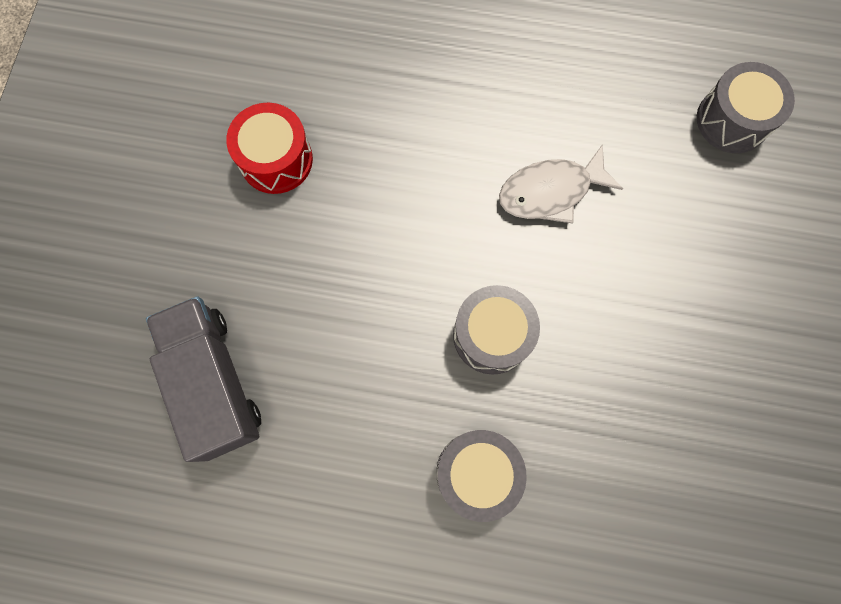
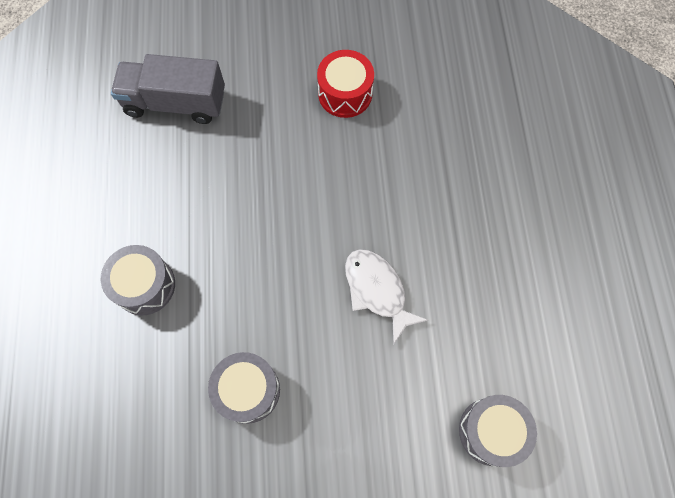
camera: 75 degrees right, 5 degrees down
grey truck [146,296,261,462] -> grey truck turned 135 degrees counterclockwise [111,54,225,124]
grey drum [453,285,540,374] -> grey drum moved to [208,352,280,424]

